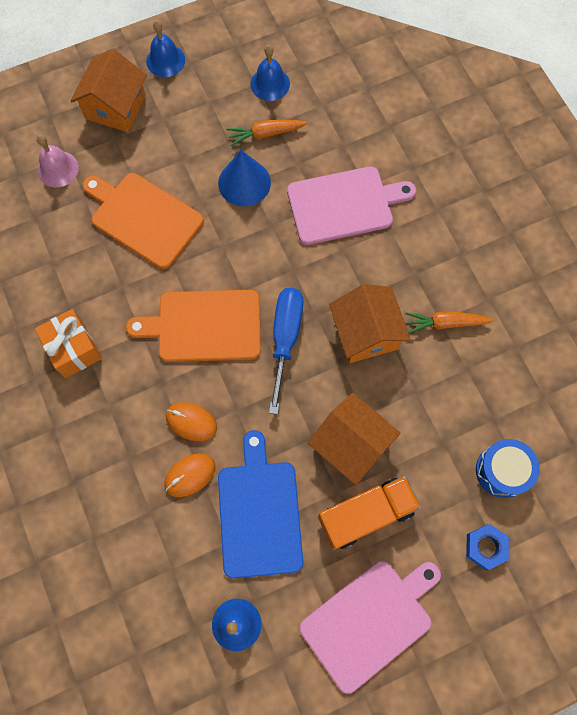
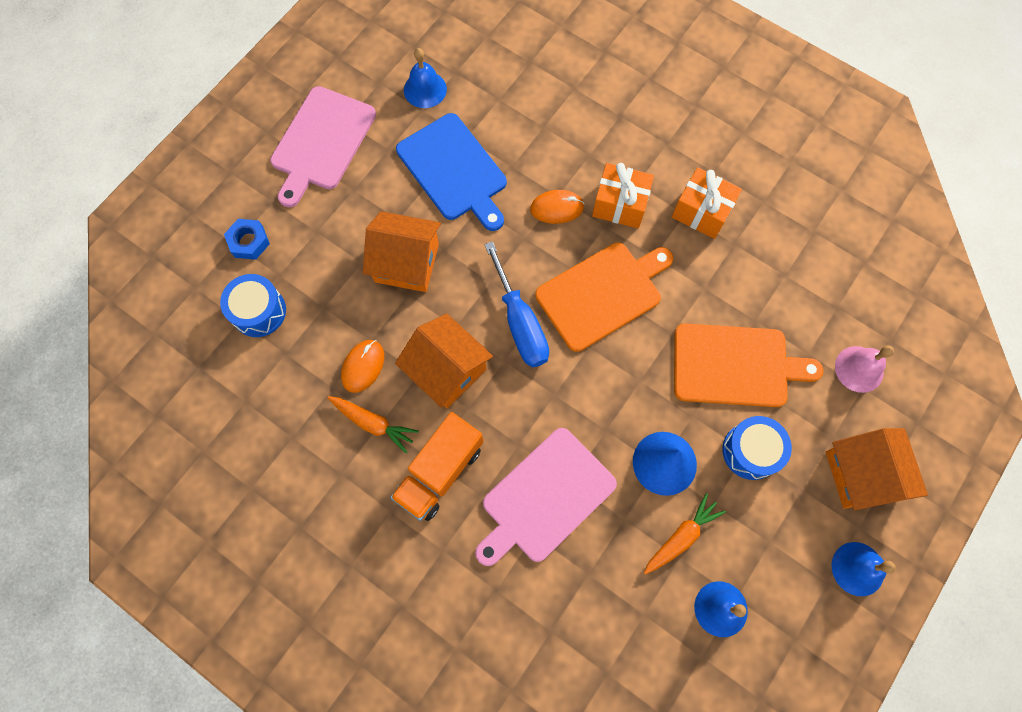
camera: 150 degrees right, 0 degrees up
orange mouse [165,453,215,497] -> orange mouse moved to [341,340,384,393]
orange truck [318,476,421,550] -> orange truck moved to [390,412,483,521]
orange carrot [405,311,494,333] -> orange carrot turned 60 degrees clockwise [328,396,419,453]
none -> orange gift [592,163,654,228]
none -> blue drum [722,416,792,480]

